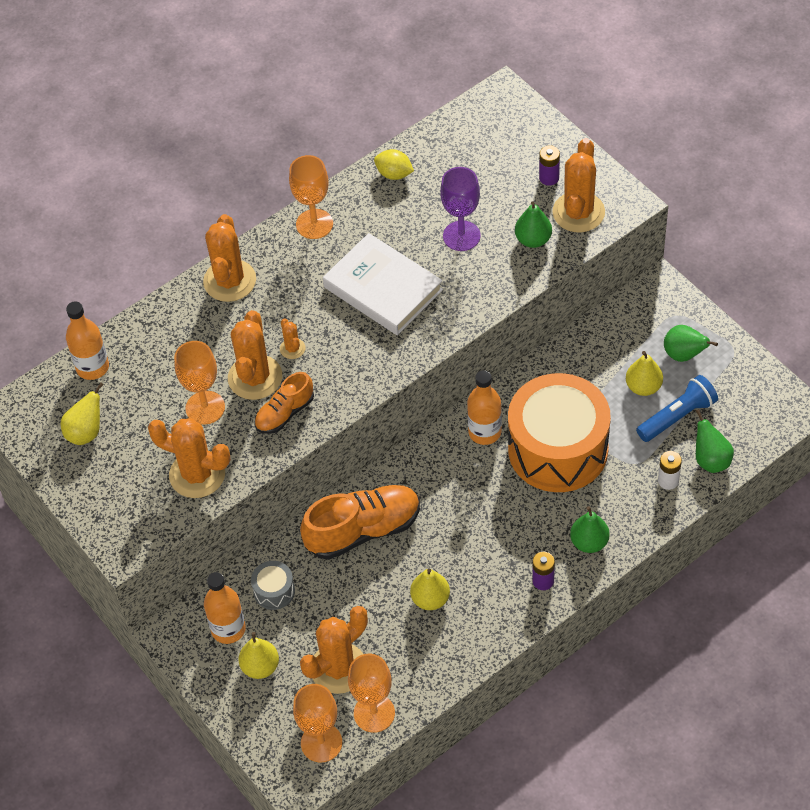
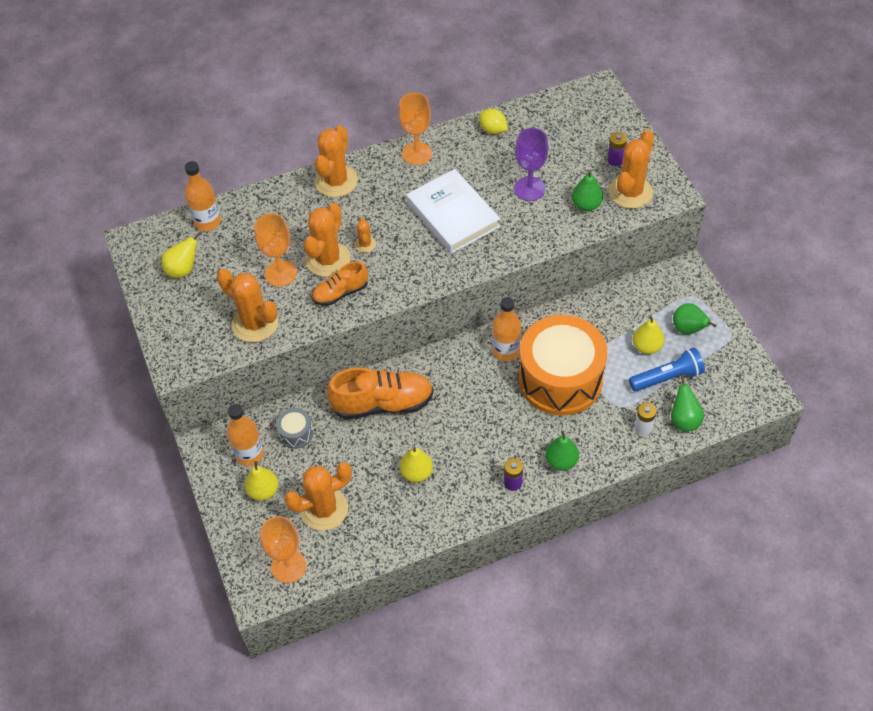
camera: 15 degrees right, 0 degrees up
orange goblet [348,654,395,733] -> none

